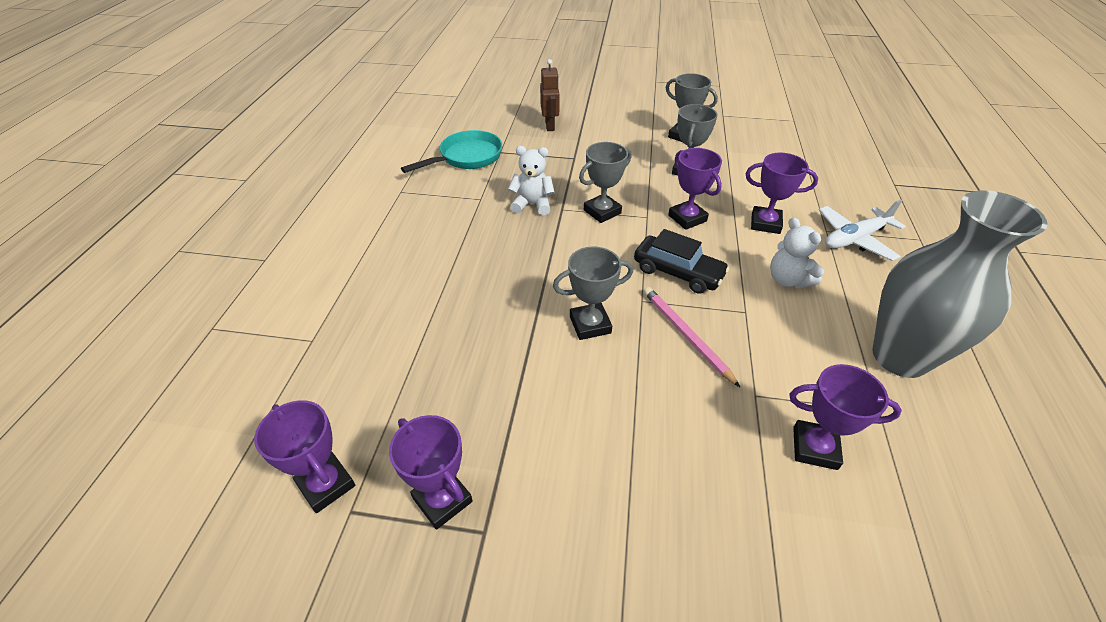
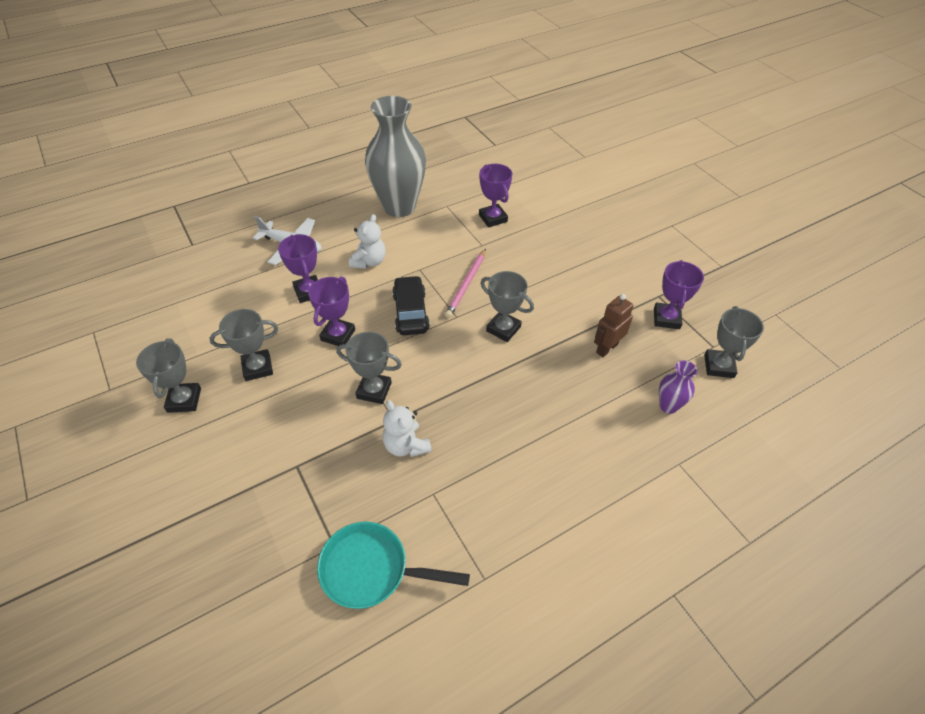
camera: 130 degrees left, 5 degrees up
purple trophy [254,400,355,513] -> grey trophy [704,306,764,378]
brown robot [540,59,560,131] -> brown robot moved to [594,294,633,357]
none -> purple vase [659,360,697,414]

